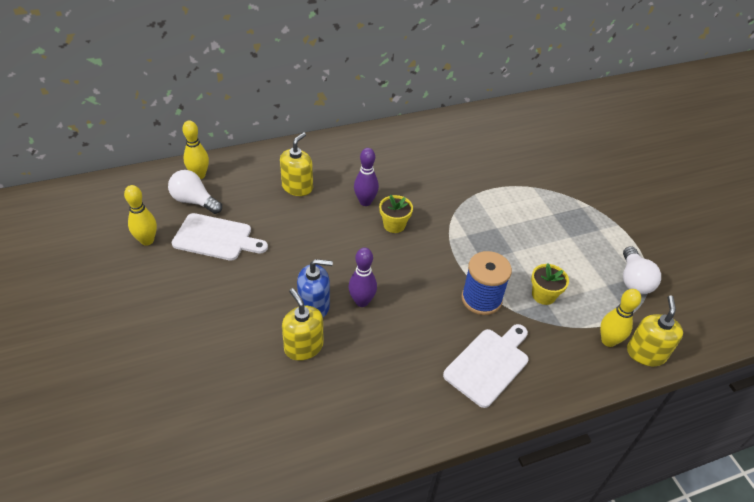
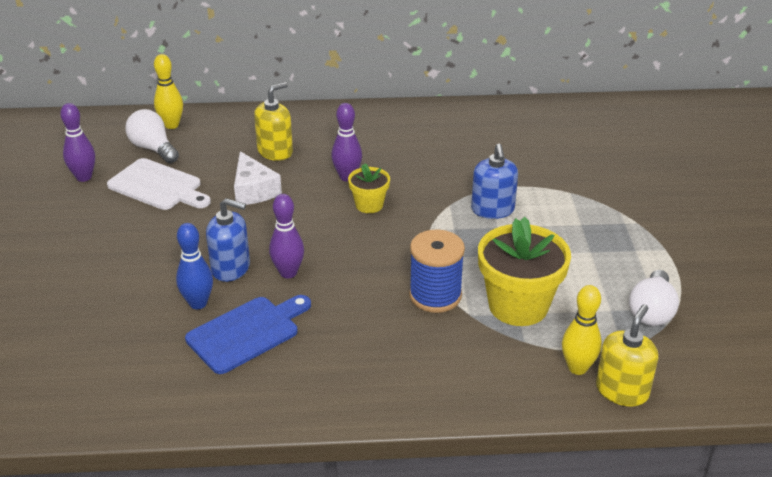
camera: 20 degrees right, 10 degrees down
yellow bowling pin [124,185,157,246] -> purple bowling pin [60,103,95,182]
yellow soap dispenser [282,288,324,361] -> blue bowling pin [176,223,213,309]
white cutting board [443,324,528,408] -> none
yellow flower pot [531,263,569,305] -> yellow flower pot [478,217,571,326], size x1.90
none -> blue cutting board [185,295,311,374]
none -> white cheese [234,151,282,205]
none -> blue soap dispenser [471,144,518,219]

